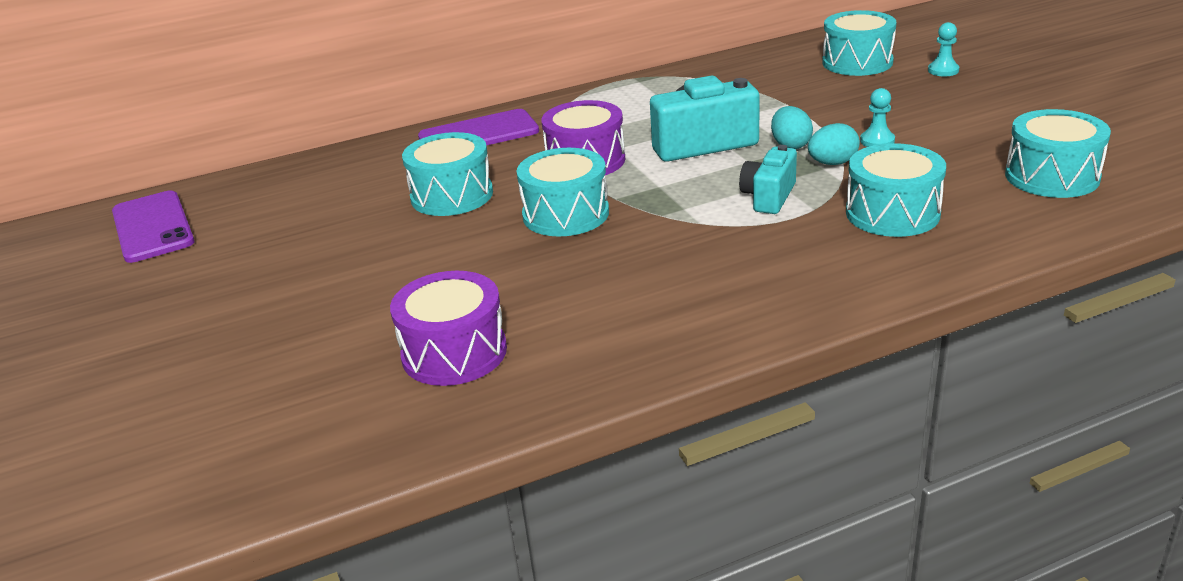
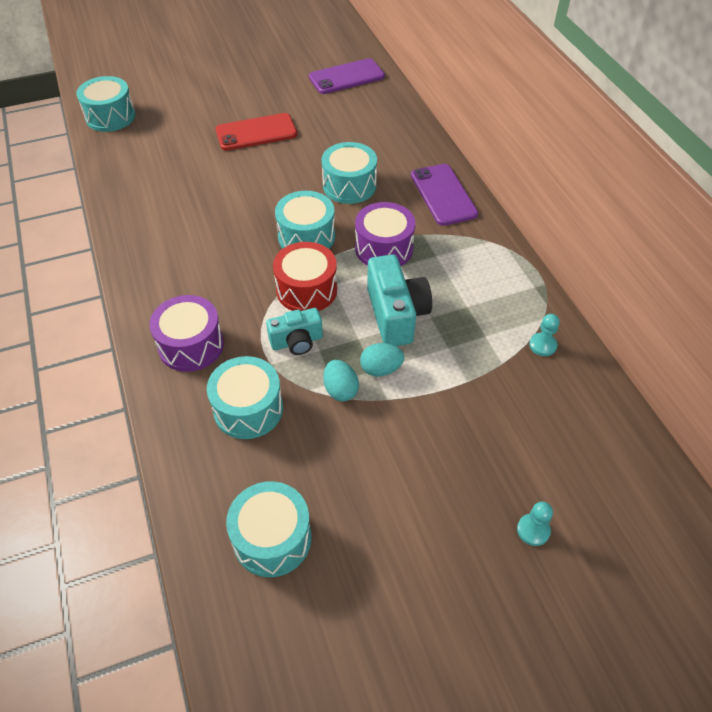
camera: 90 degrees right, 20 degrees up
purple drum [390,271,507,386] -> purple drum moved to [149,295,224,372]
turquoise camera [739,145,797,214] -> turquoise camera turned 135 degrees clockwise [266,308,323,355]
turquoise drum [822,10,897,76] -> turquoise drum moved to [76,76,136,132]
turquoise pawn [860,88,895,147] -> turquoise pawn moved to [529,314,560,356]
none -> red phone [216,113,297,151]
none -> red drum [273,242,337,311]

